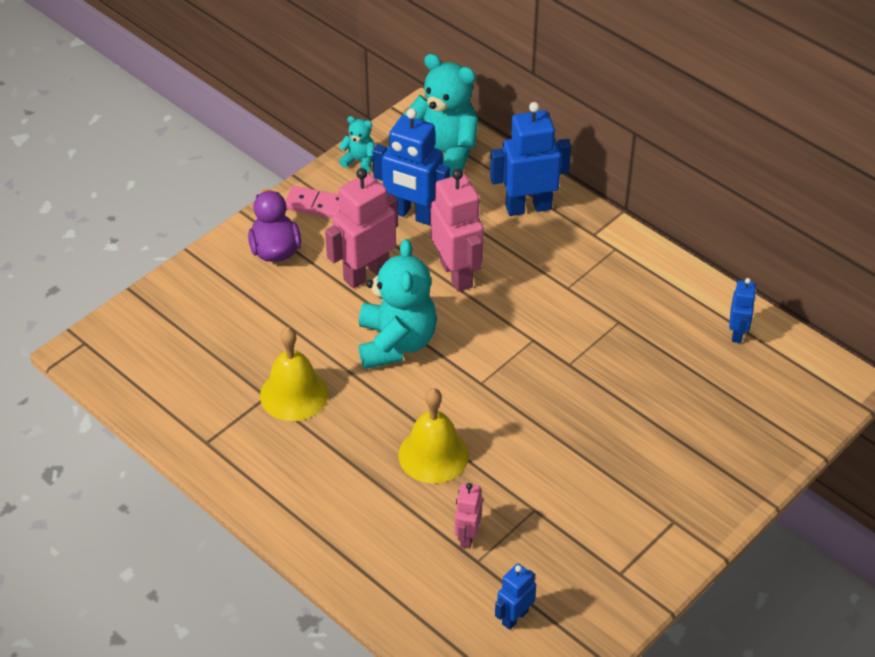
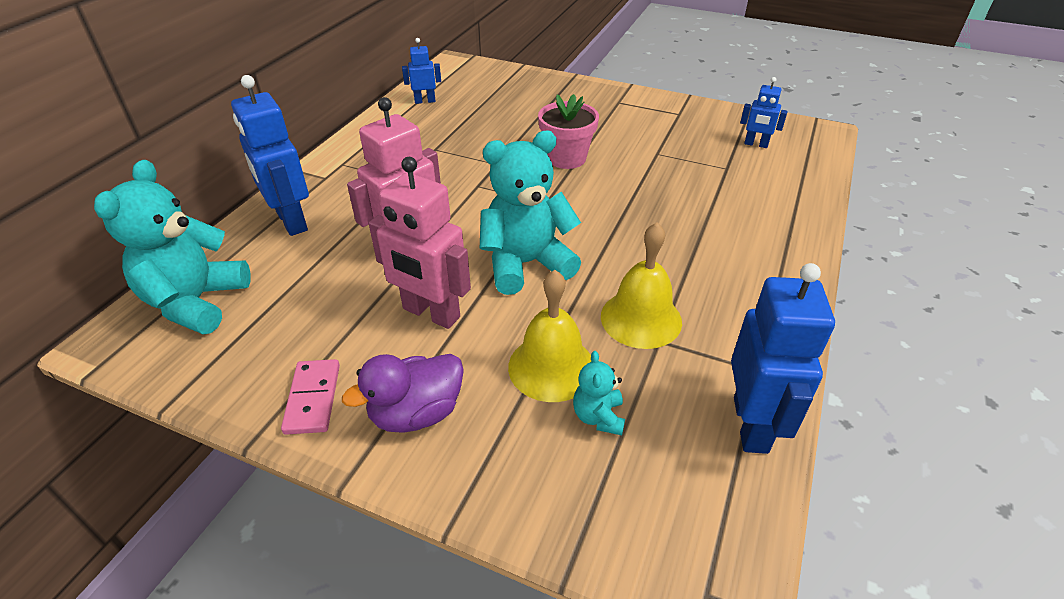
camera: 110 degrees left, 5 degrees down
turquoise teddy bear [339,116,375,173] -> turquoise teddy bear moved to [573,351,625,435]
blue robot [372,108,450,225] -> blue robot moved to [731,263,835,454]
yellow bell [398,388,469,484] -> yellow bell moved to [508,270,591,402]
pink robot [455,483,483,549] -> none
none -> pink flower pot [538,94,599,169]

